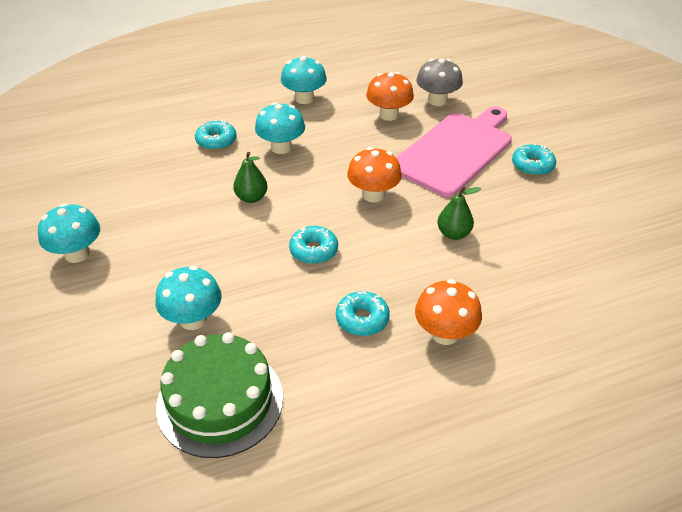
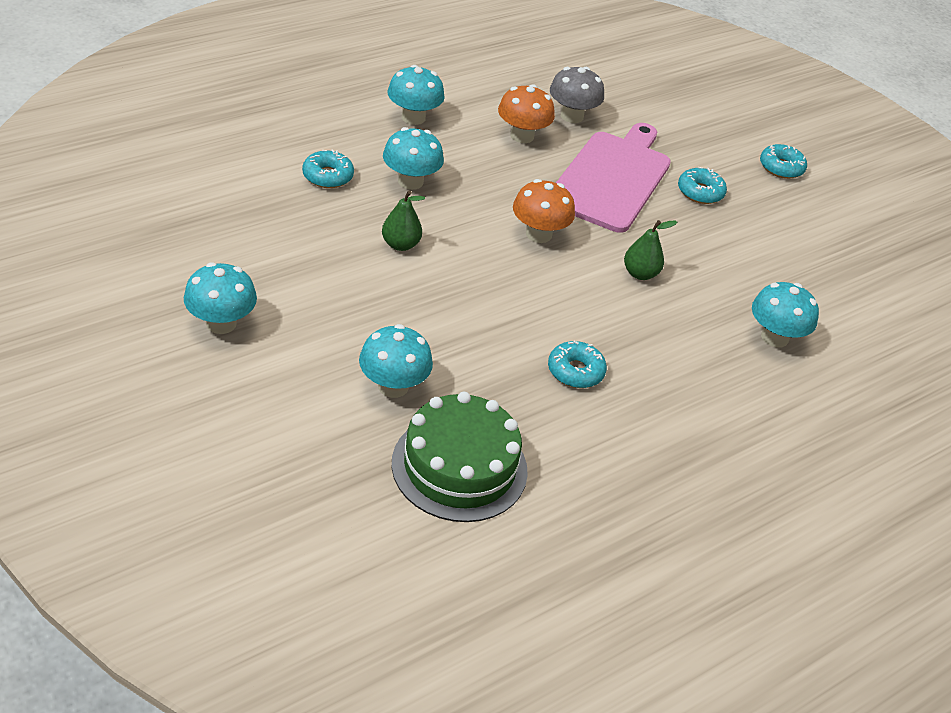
camera: 20 degrees left, 0 degrees up
turquoise donut [289,226,338,264] -> turquoise donut moved to [760,144,807,179]
orange mushroom [415,279,482,345] -> none
none -> turquoise mushroom [752,282,819,348]

